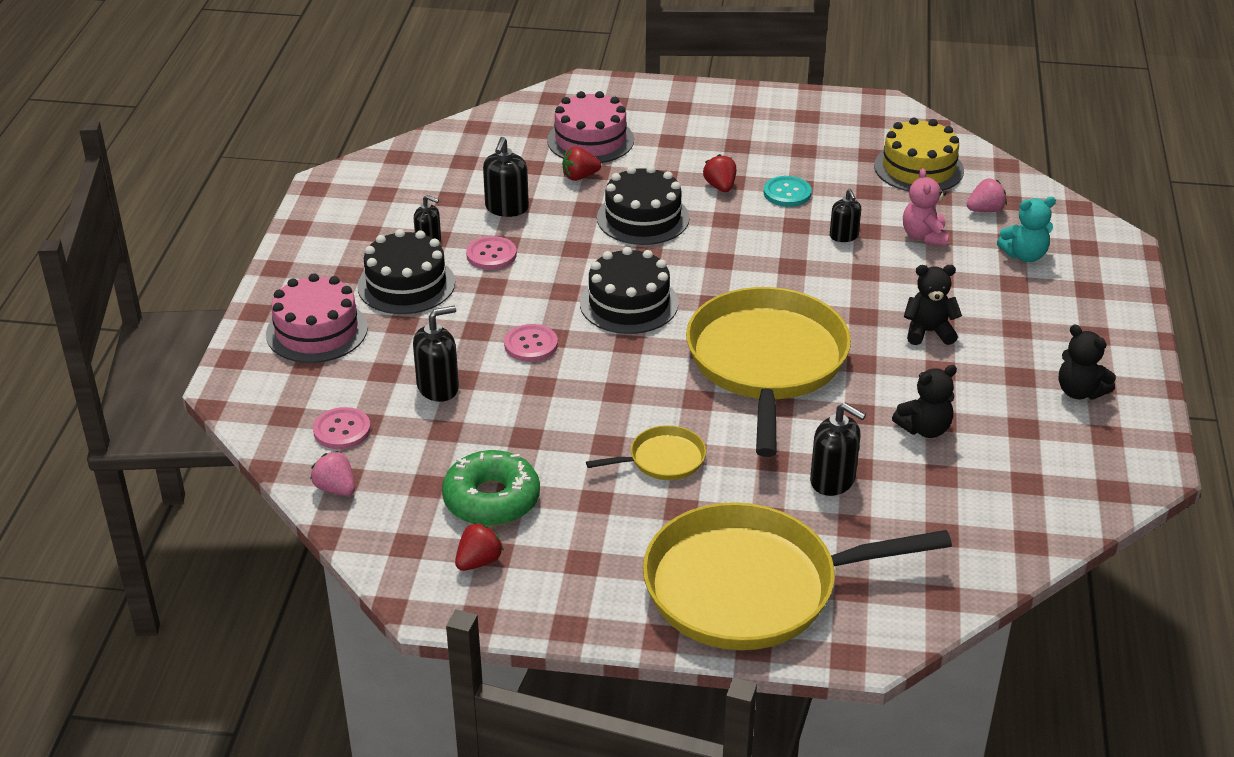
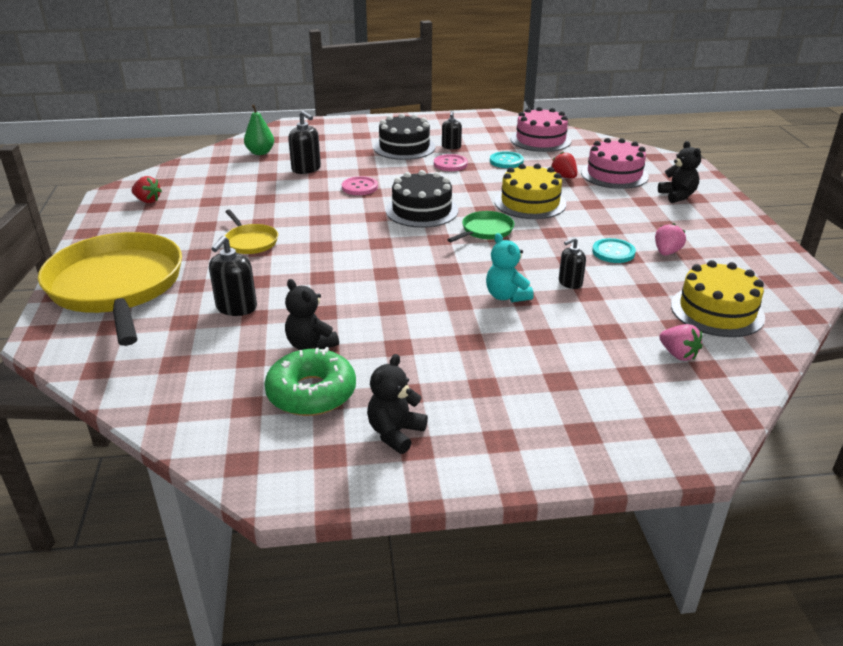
camera: 75 degrees right, 5 degrees down
pink cake [266,273,368,363] -> pink cake moved to [511,107,572,152]
pink strawberry [310,451,355,496] -> pink strawberry moved to [655,223,686,256]
pink button [313,407,371,449] -> green pear [244,104,274,155]
green donut [442,450,540,526] -> green donut moved to [264,347,356,416]
black soap dispenser [483,137,529,217] -> turquoise button [490,151,524,168]
black cake [597,166,689,245] -> yellow cake [495,164,566,219]
yellow pan [686,287,851,457] -> none
red strawberry [703,154,736,192] -> none
pink teddy bear [903,168,949,246] -> none
black teddy bear [904,265,962,345] -> black teddy bear moved to [658,141,701,203]
turquoise teddy bear [997,197,1056,262] -> turquoise teddy bear moved to [486,233,534,302]
none -> green pan [447,211,515,242]

